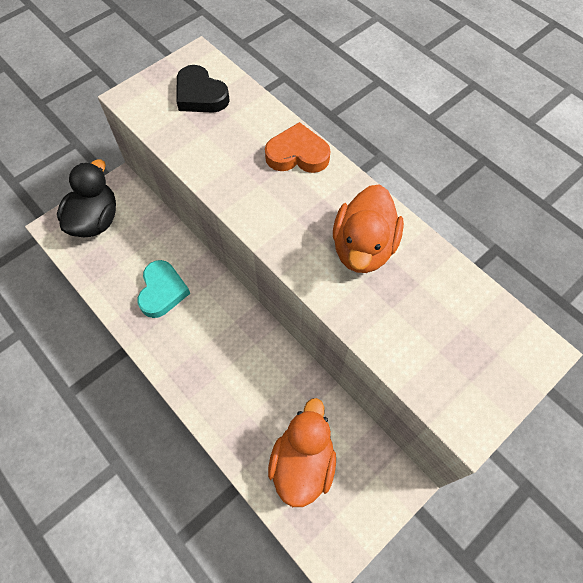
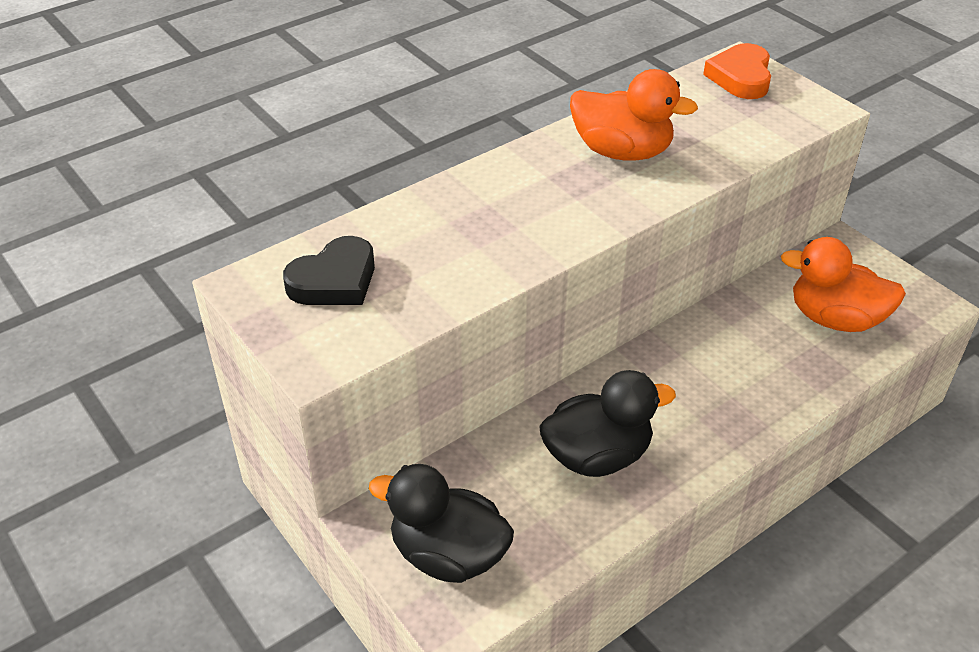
camera: 85 degrees left, 20 degrees down
turquoise heart [137,260,190,318] -> black duck [539,370,676,477]
orange heart [265,122,331,173] -> orange heart moved to [703,43,771,99]

